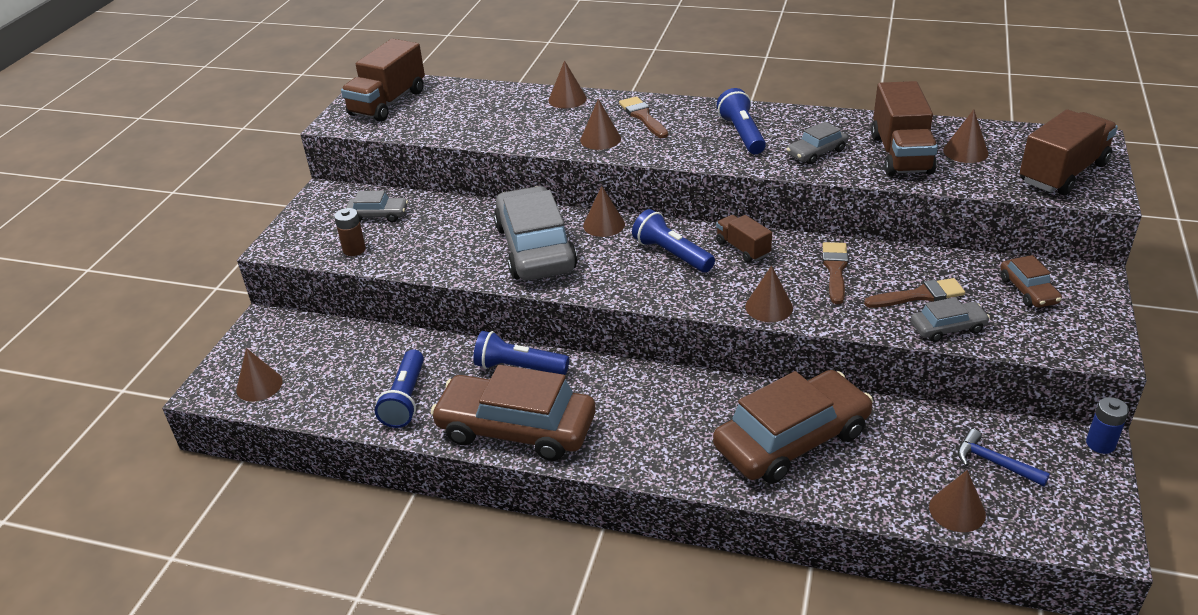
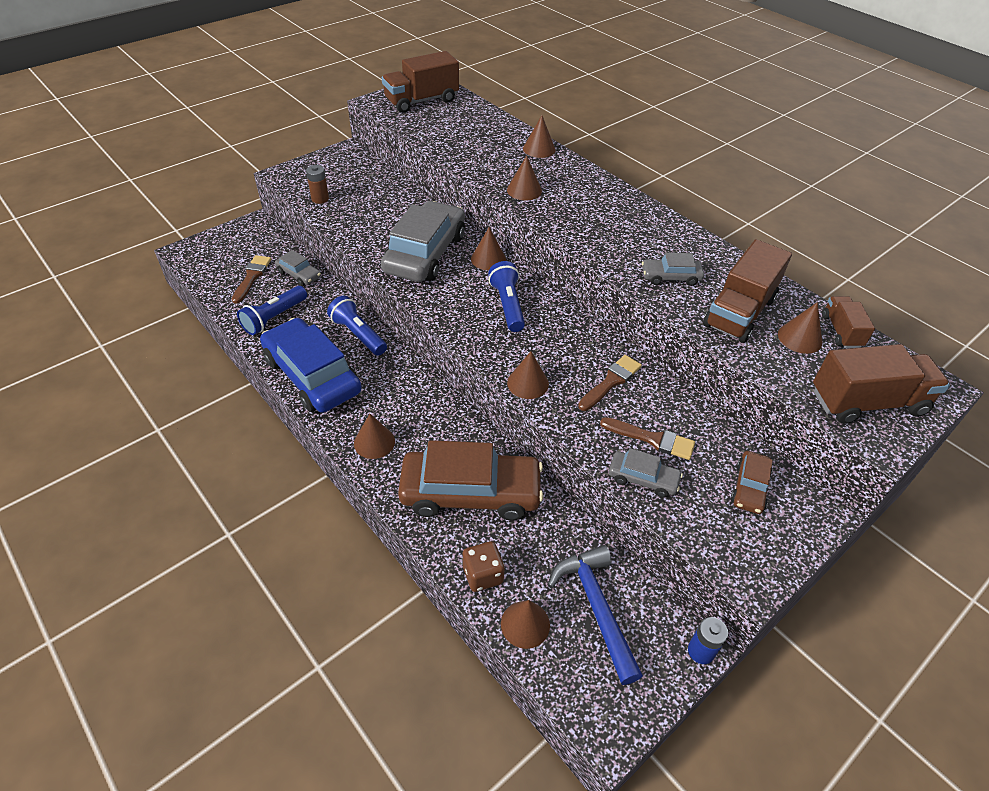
camera: 30 degrees right, 10 degrees up
brown cone [236,348,283,402] -> brown cone moved to [354,414,395,459]
grey car [346,191,408,222] -> grey car moved to [275,250,321,286]
brown car [431,365,596,461] -> blue car [260,318,362,413]
brown brush [619,96,668,138] -> brown brush moved to [232,255,271,304]
brown truck [716,215,772,262] -> brown truck moved to [822,296,875,348]
blue flashlight [717,88,766,154] -> none
blue hammer [958,429,1050,486] -> blue hammer [548,545,643,685], size x1.67
none -> brown dice [463,541,505,592]

